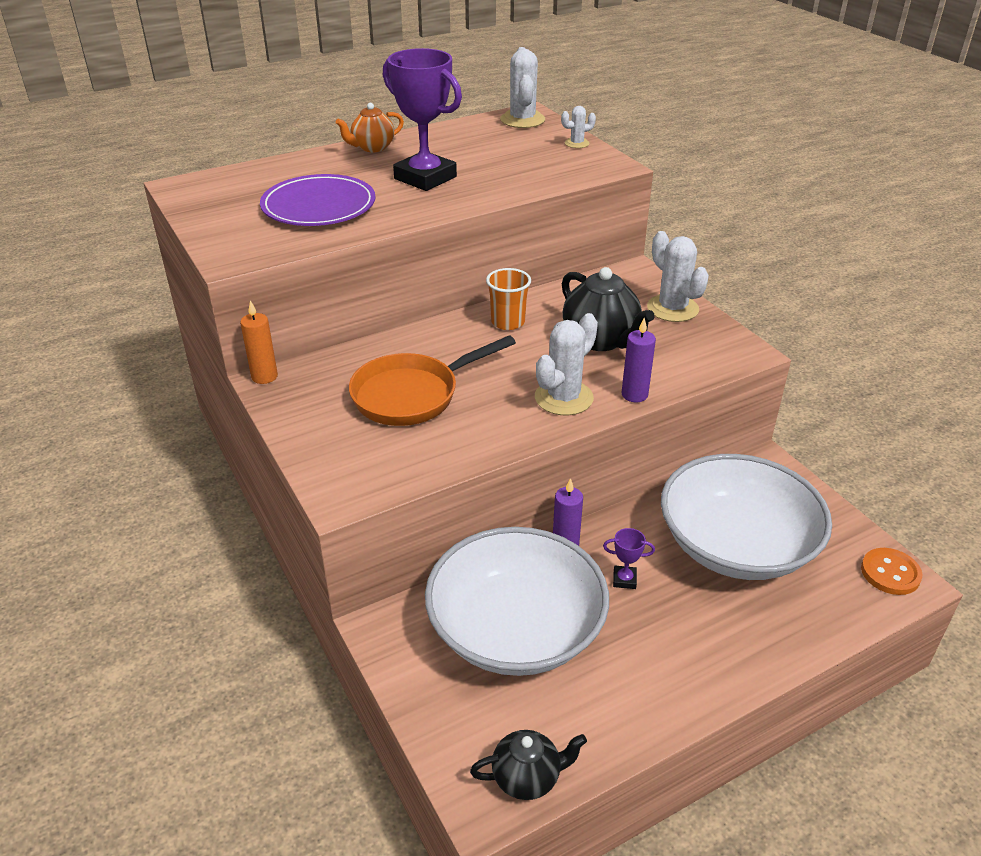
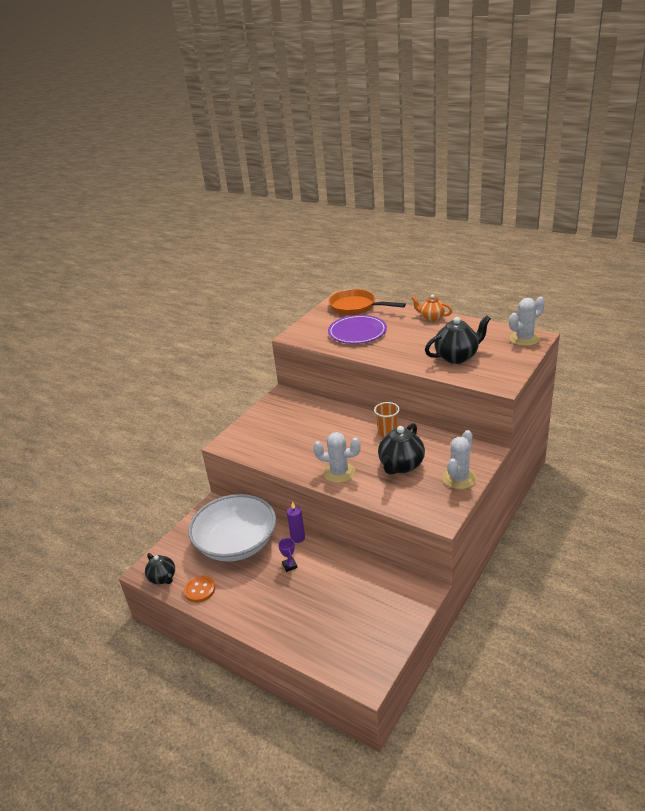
camera: 65 degrees right, 5 degrees down
orange candle [240,300,278,384] -> none
orange pan [349,335,516,426] -> orange pan moved to [328,289,406,315]
purple trophy [383,48,462,191] -> none
white cactus [561,106,596,148] -> none
purple candle [622,318,656,402] -> none
white bowl [661,454,832,580] -> none
orange button [861,548,922,595] -> orange button moved to [184,576,215,603]
none -> black teapot [425,315,491,364]

